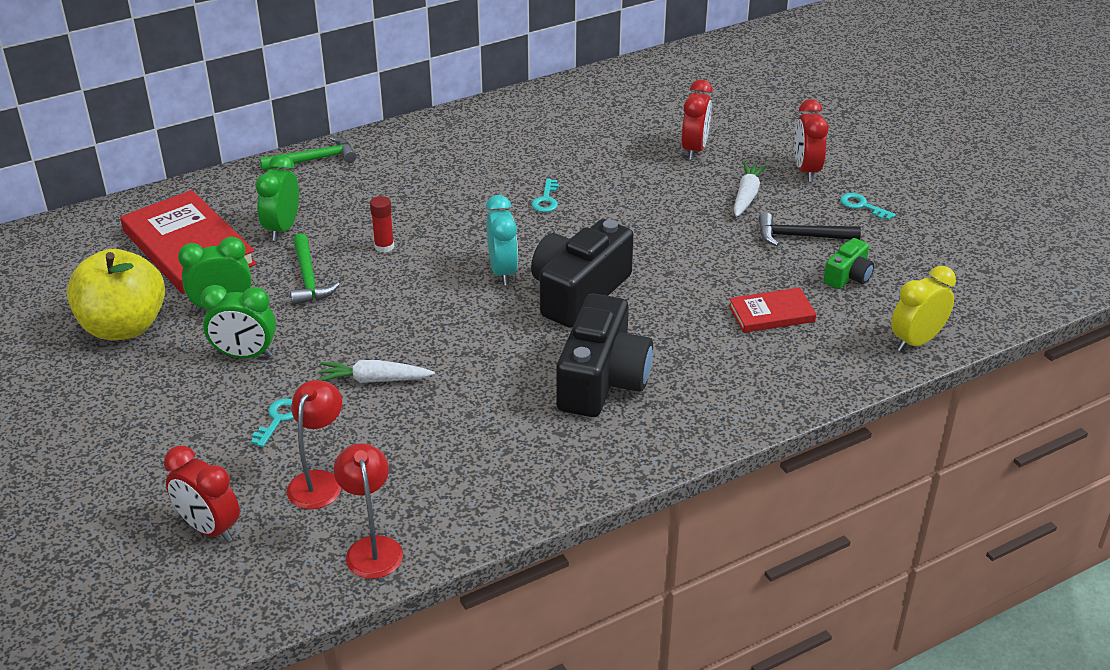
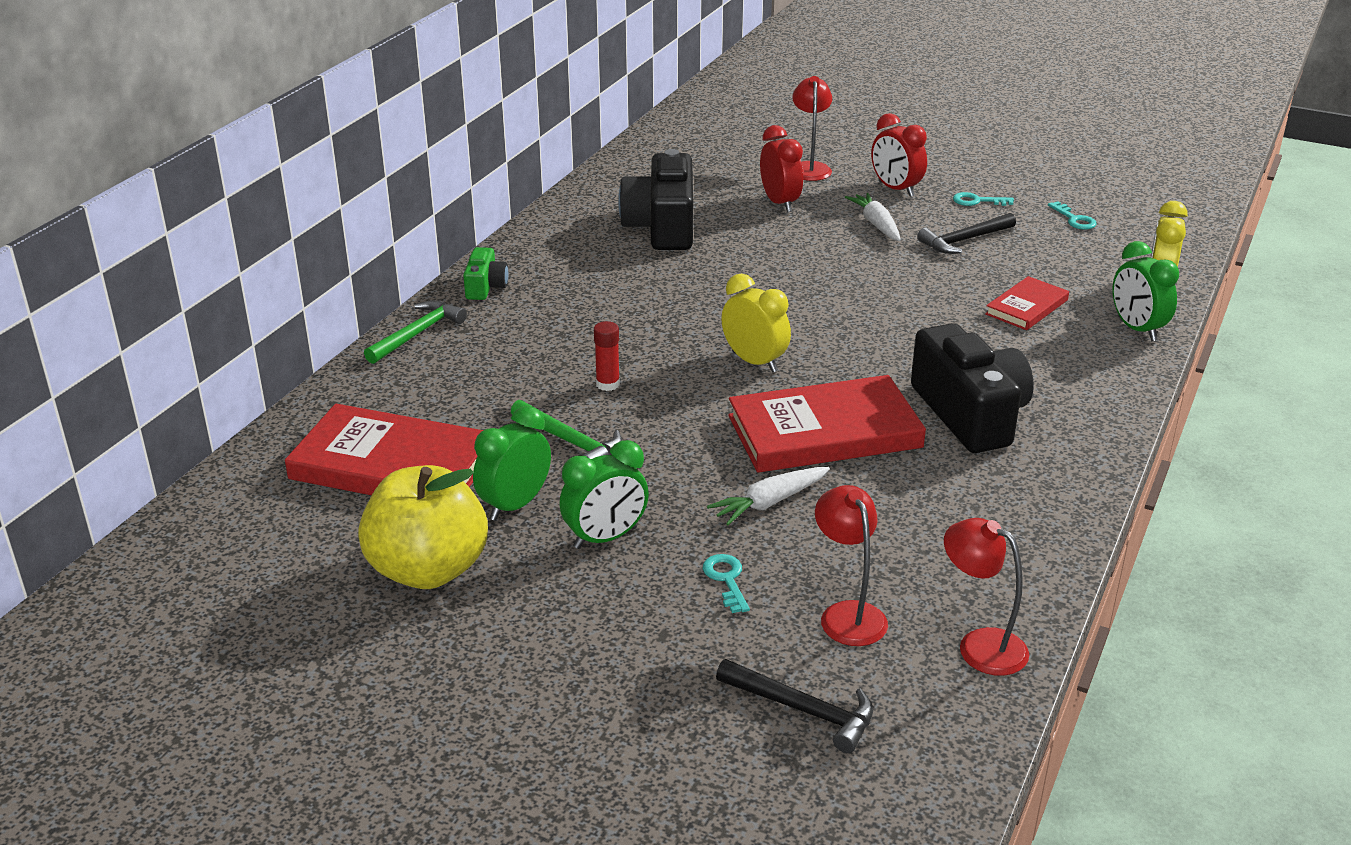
camera: 35 degrees left, 5 degrees down
red clock [164,446,240,542] -> black hammer [716,659,873,753]
green clock [255,154,299,241] -> green clock moved to [1112,241,1179,341]
turquoise clock [486,195,518,285] -> yellow clock [721,274,791,373]
black camera [531,219,634,328] -> black camera moved to [618,149,693,250]
turquoise key [532,179,559,212] -> turquoise key moved to [1048,201,1097,230]
green camera [823,238,874,289] -> green camera moved to [463,247,508,300]
none -> red book [728,375,926,473]
none -> red lamp [792,76,832,181]

